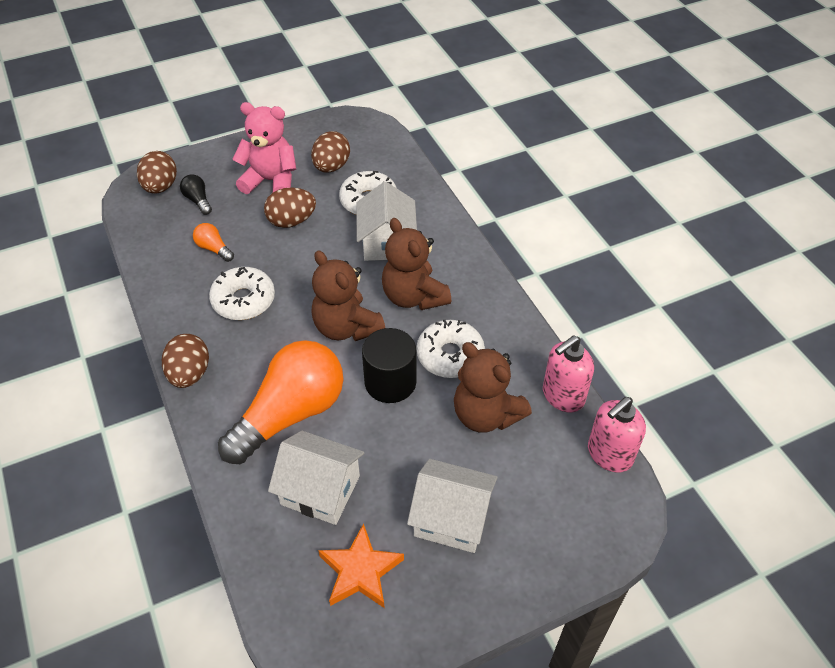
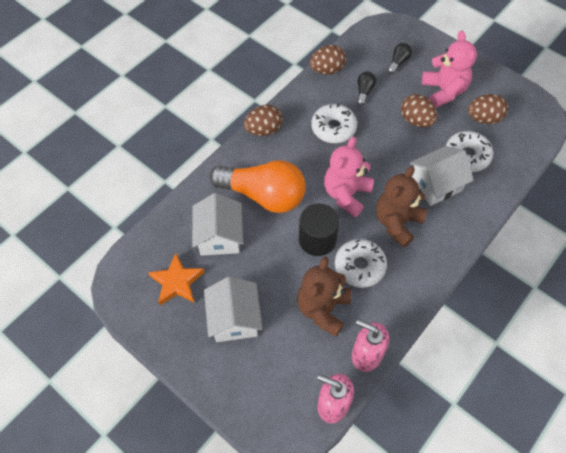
camera: 65 degrees right, 10 degrees up
brown egg [137,151,177,194] -> brown egg moved to [310,45,346,75]
orange light bulb [193,223,234,262] -> black light bulb [357,71,376,106]
brown teddy bear [311,250,385,341] -> pink teddy bear [324,137,374,217]

